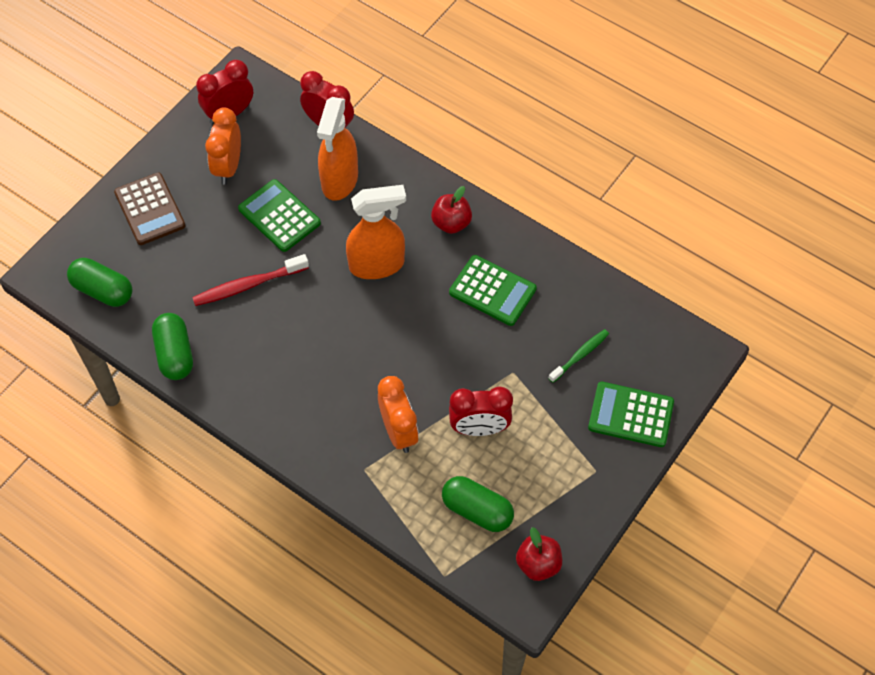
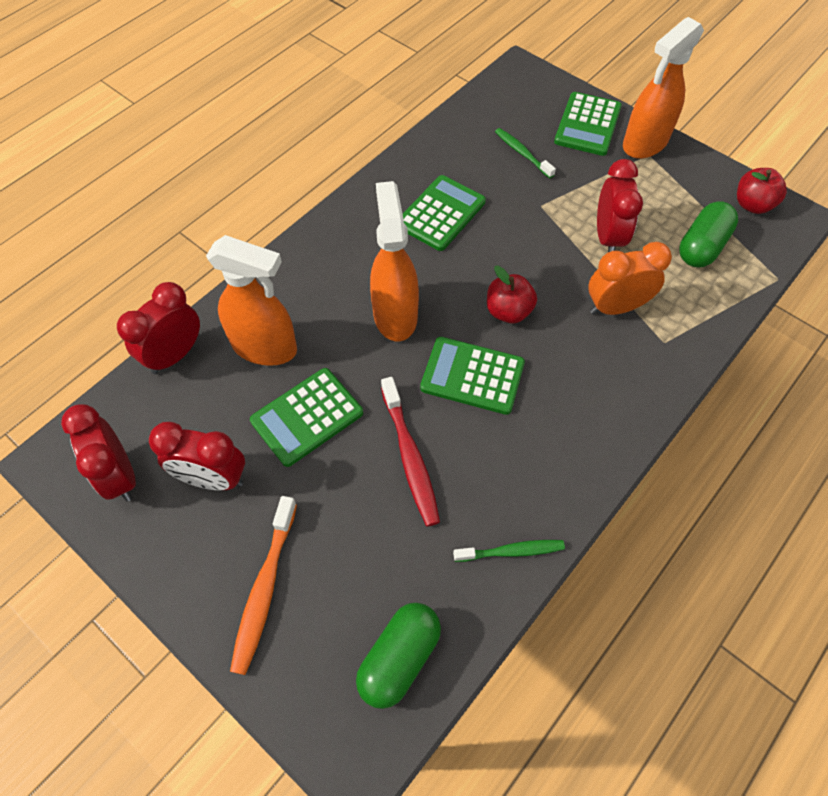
camera: 85 degrees left, 0 degrees up
brown calculator [114,173,186,245] -> orange toothbrush [230,496,297,675]
green capsule [152,313,193,380] -> green toothbrush [453,540,565,562]
orange clock [205,107,241,185] -> red clock [149,422,245,490]
red apple [431,186,472,234] -> red apple moved to [487,266,537,323]
none -> green calculator [420,337,525,415]
none -> orange spray bottle [623,17,704,159]

